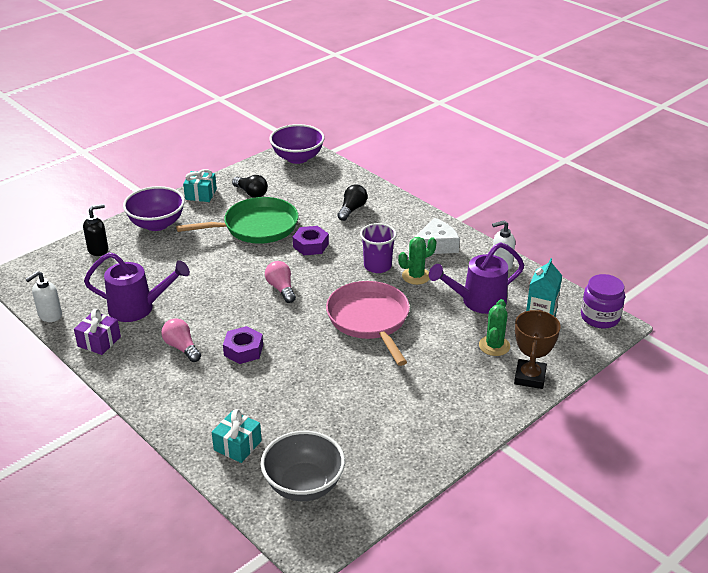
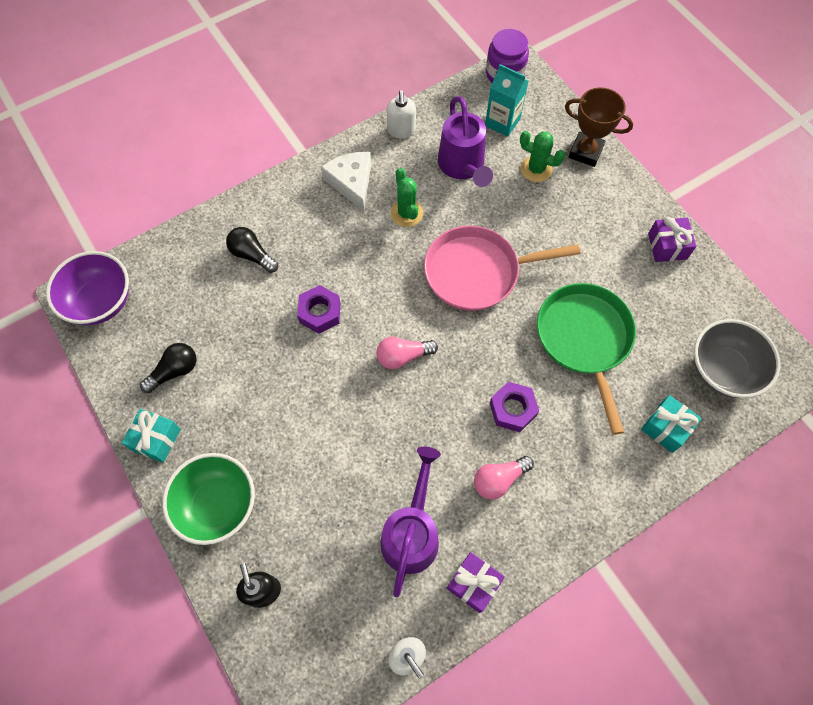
camera: 80 degrees left, 30 degrees up
purple bowl [123,186,185,231] -> green bowl [162,453,255,545]
green pan [176,197,298,244] -> green pan moved to [537,283,636,435]
purple cup [360,223,397,273] -> none
none -> purple gift [648,217,696,262]

